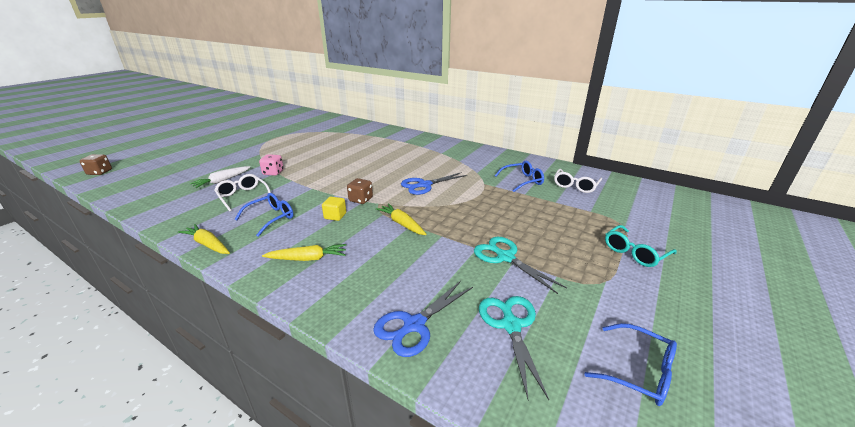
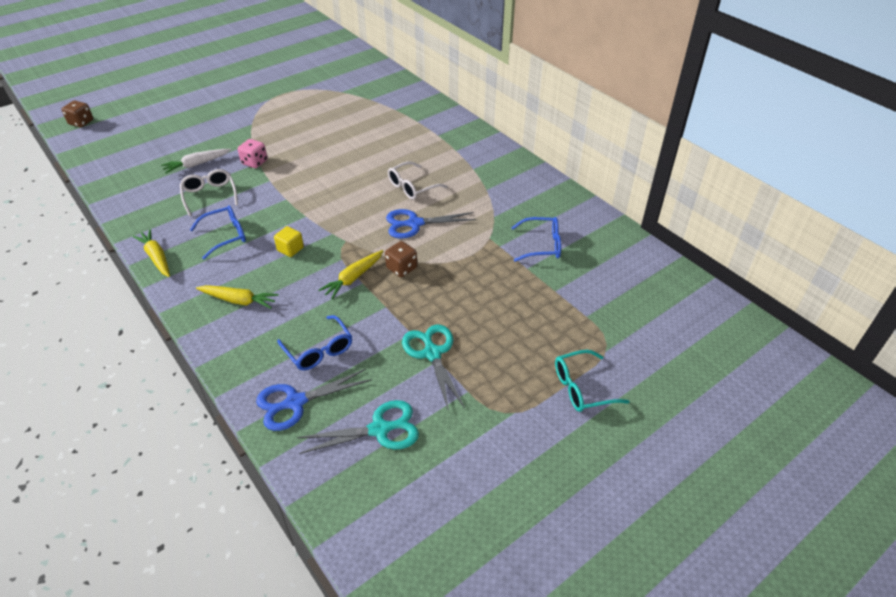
camera: 20 degrees right, 15 degrees up
brown dice [347,178,373,204] -> brown dice moved to [385,241,417,277]
yellow carrot [376,203,427,235] -> yellow carrot turned 120 degrees counterclockwise [318,250,383,300]
turquoise scissors [479,296,549,400] -> turquoise scissors turned 60 degrees clockwise [297,400,419,454]
white glasses [554,169,602,193] -> white glasses moved to [388,161,448,200]
blue glasses [584,323,677,406] -> blue glasses moved to [277,315,352,370]

